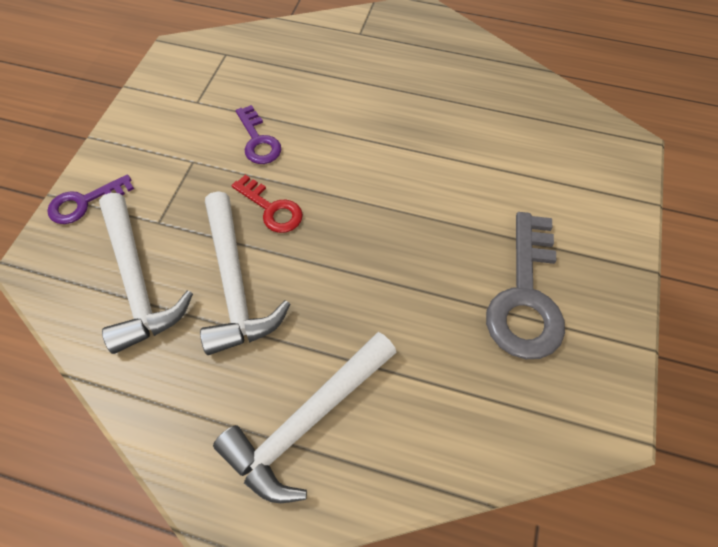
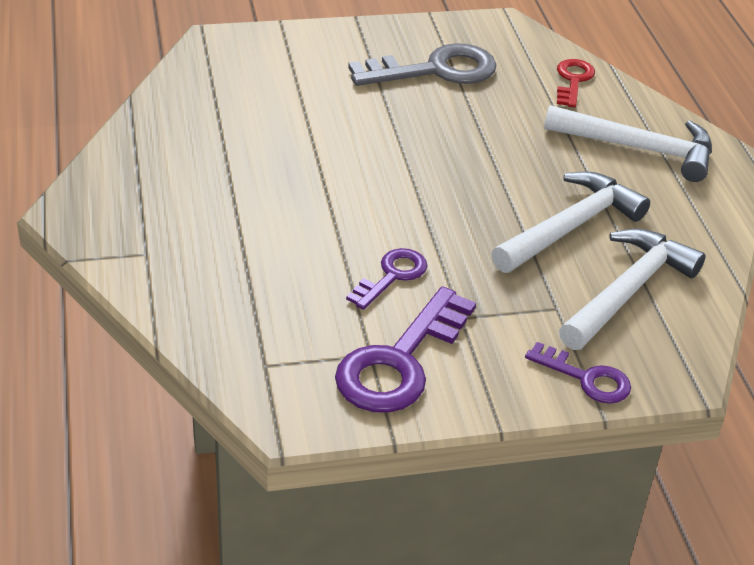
camera: 120 degrees left, 20 degrees down
red key [231,175,303,233] -> red key moved to [557,59,595,108]
none -> purple key [335,286,476,413]

